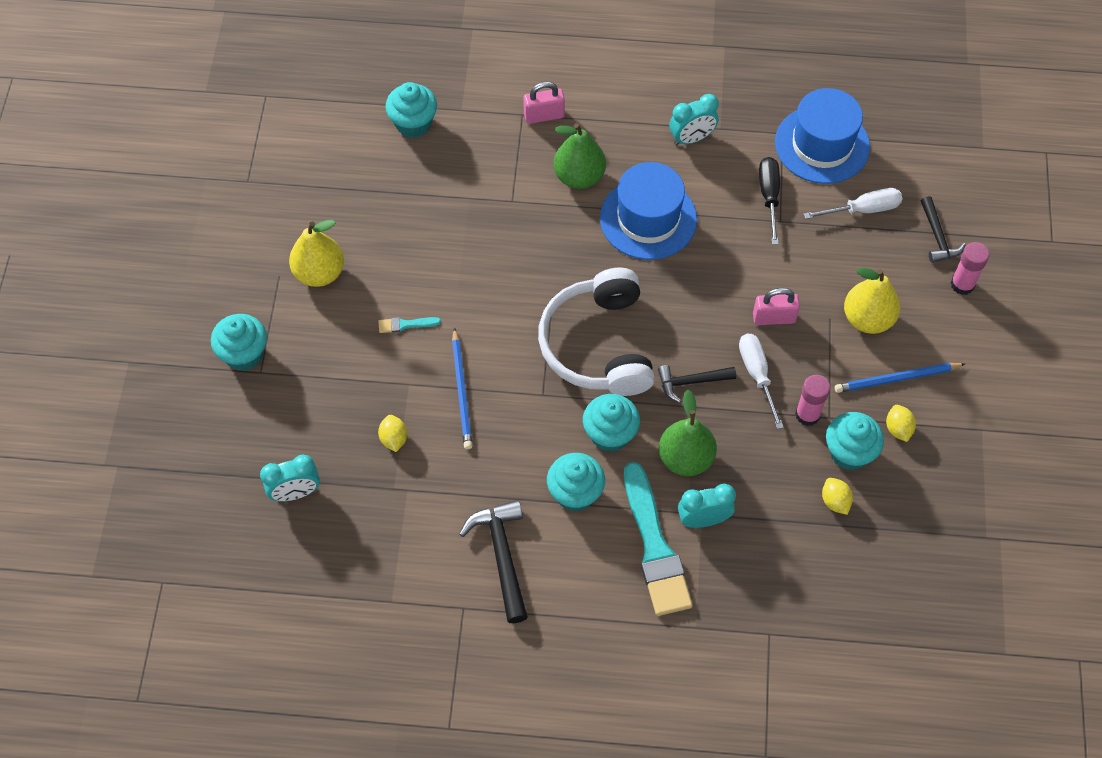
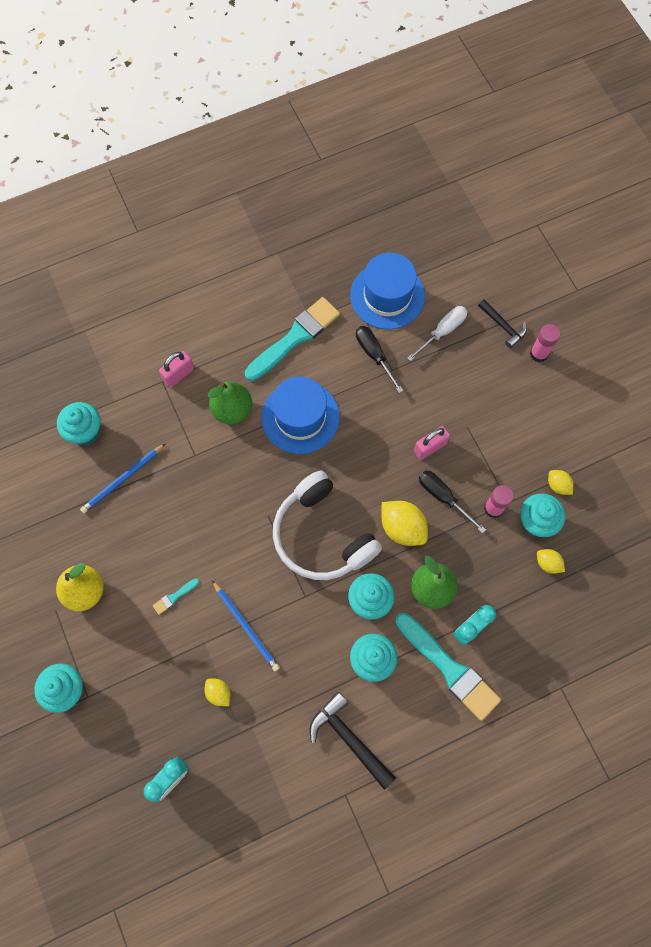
camera: 30 degrees left, 10 degrees up
black hammer [658,365,736,403] -> yellow lemon [382,501,428,546]
turquoise clock [669,94,719,145] -> turquoise brush [245,297,340,381]
white screwdriver [739,334,784,429] -> black screwdriver [419,470,486,533]
blue pencil [835,363,965,393] -> blue pencil moved to [80,443,166,513]
yellow pear [844,268,900,334] -> none

